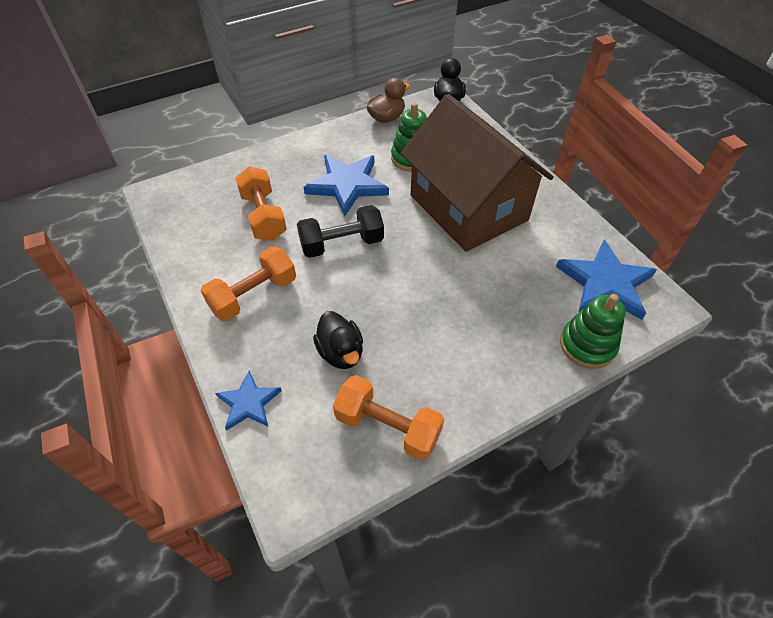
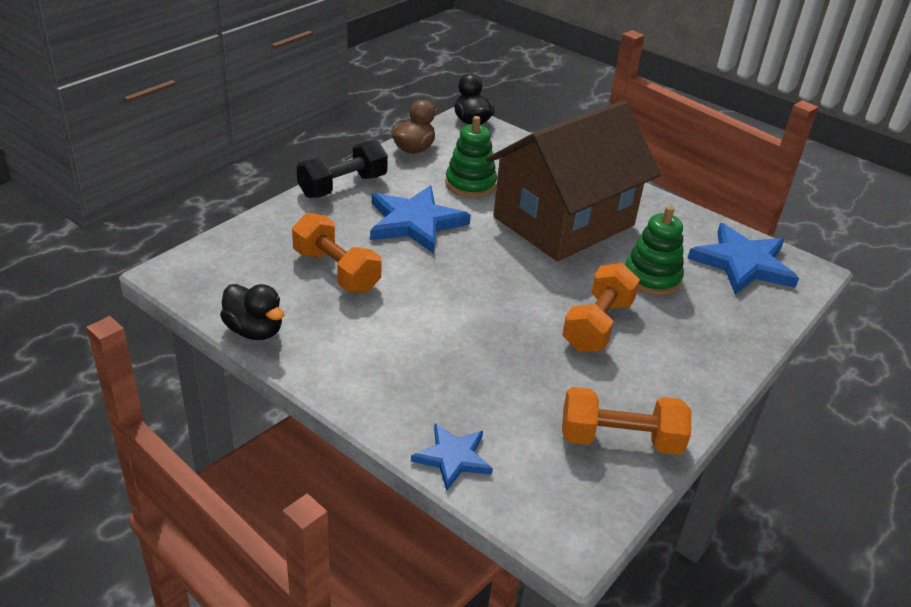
camera: 25 degrees left, 15 degrees down
orange dumbbell [201,246,296,321] -> orange dumbbell moved to [562,263,640,352]
black dumbbell [297,205,384,258] -> black dumbbell moved to [296,140,388,198]
black duck [313,311,363,369] -> black duck moved to [220,284,284,340]
brown house [401,94,554,252] -> brown house turned 75 degrees counterclockwise [486,101,661,261]
green stacking toy [560,294,626,369] -> green stacking toy moved to [625,206,684,295]

